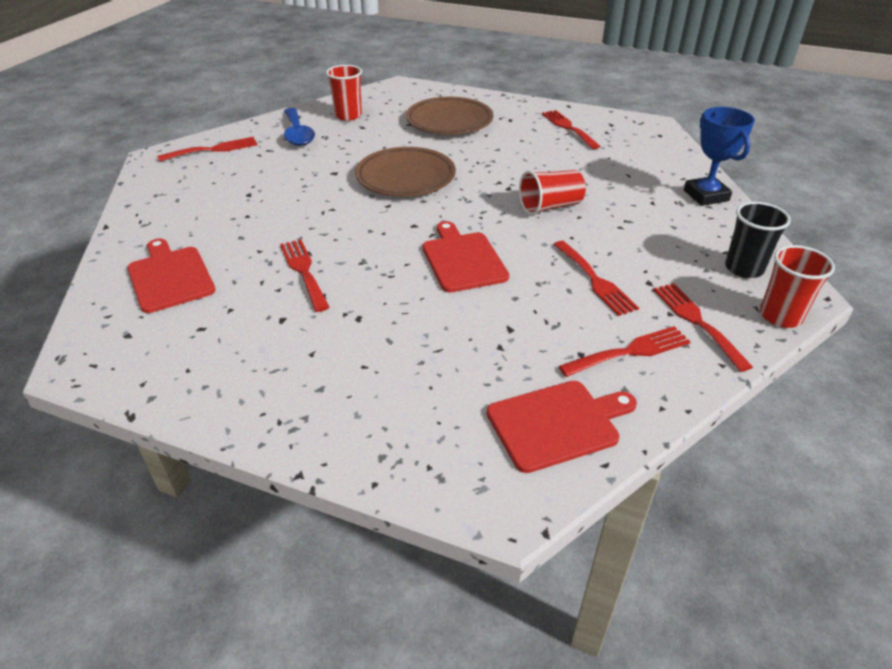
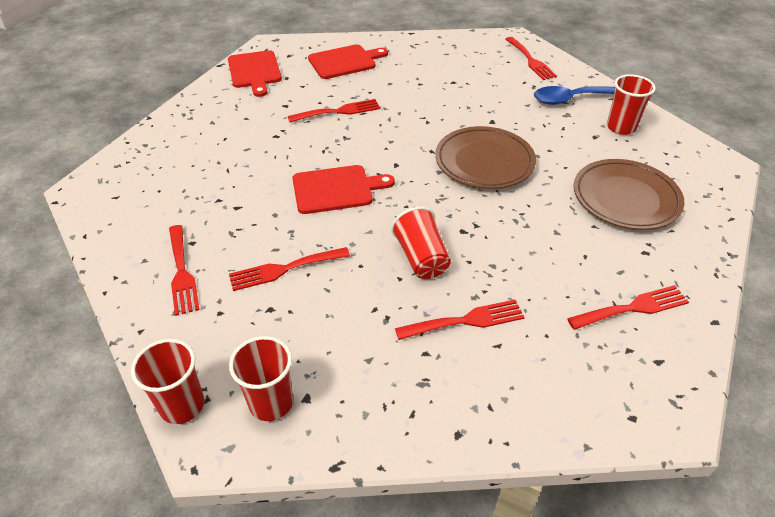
camera: 95 degrees right, 5 degrees up
red cutting board [487,381,637,473] -> red cutting board moved to [228,50,282,97]
red fork [653,283,753,372] -> red fork moved to [395,300,525,340]
blue trophy [684,107,755,206] -> none
black cup [725,202,791,278] -> red cup [229,336,293,421]

